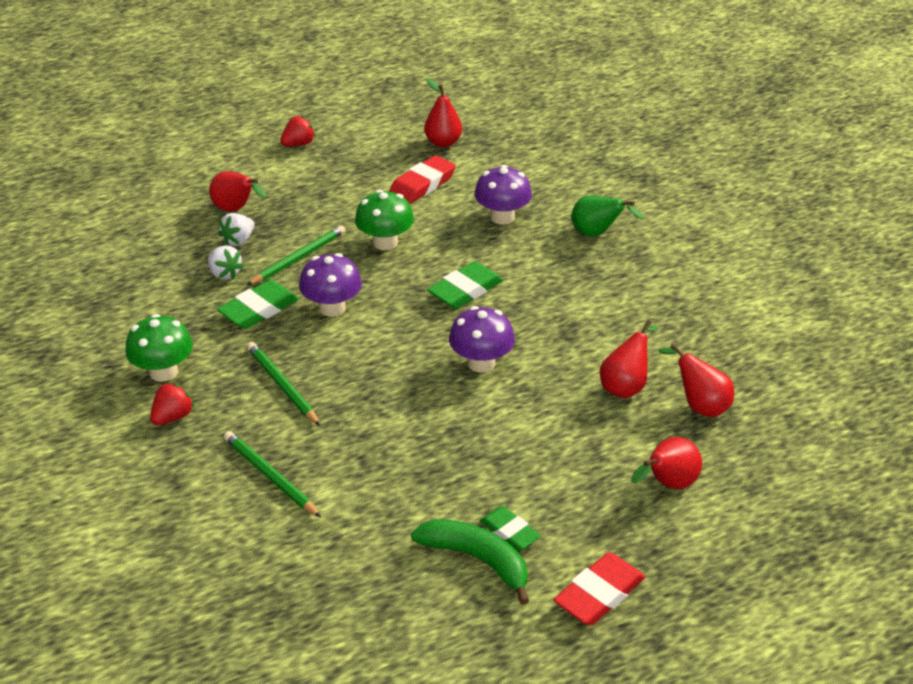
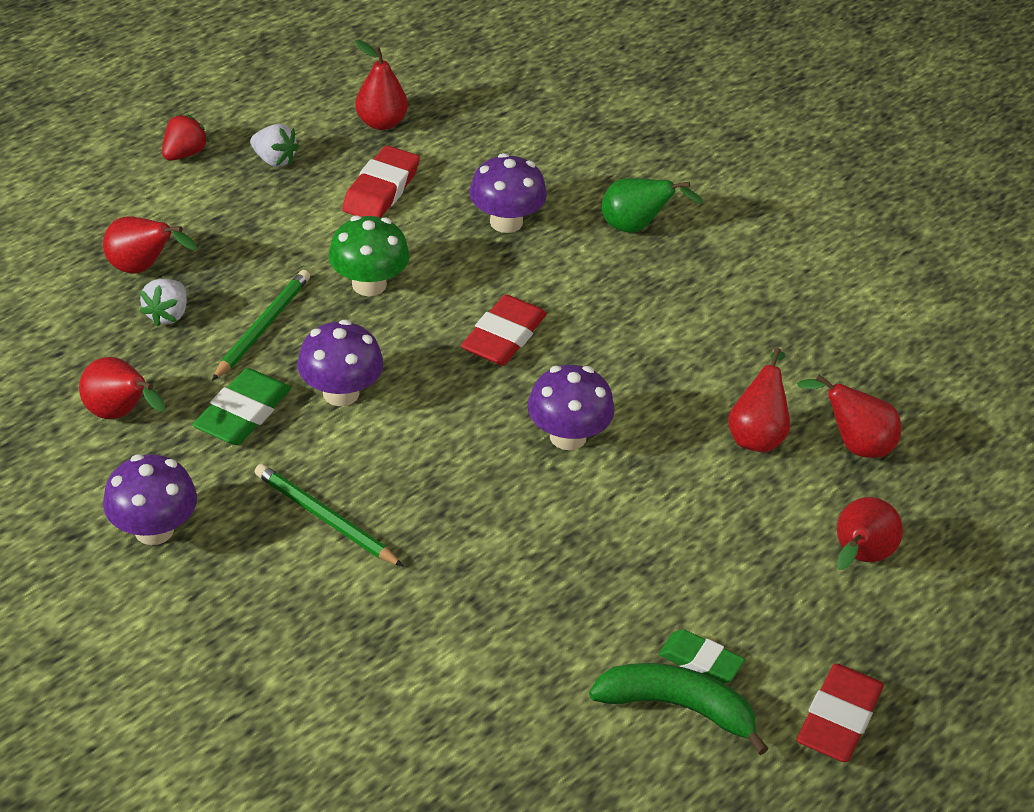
camera: 20 degrees left, 5 degrees up
green mushroom [125,314,193,382] -> purple mushroom [103,454,197,545]
red strawberry [150,382,195,425] -> none
white strawberry [208,245,244,280] -> white strawberry moved to [250,124,299,167]
green pencil [224,431,321,517] -> none
green eraser [427,261,503,309] -> red eraser [461,295,546,366]
none -> red pear [79,357,165,419]

